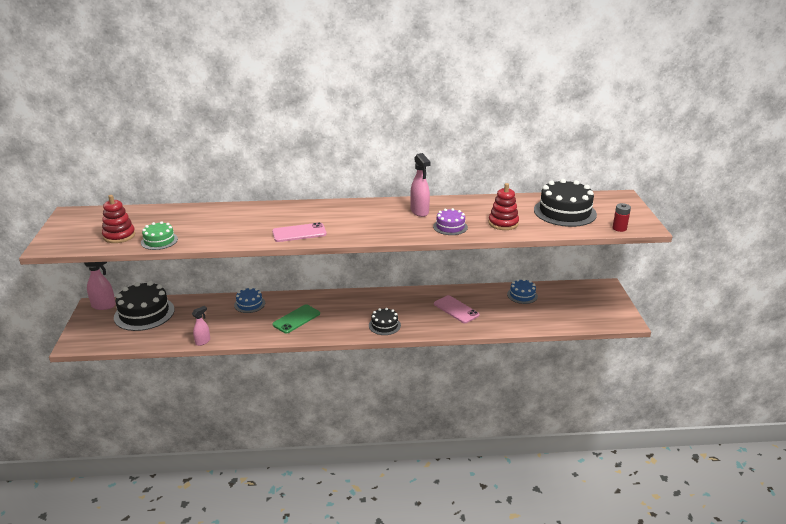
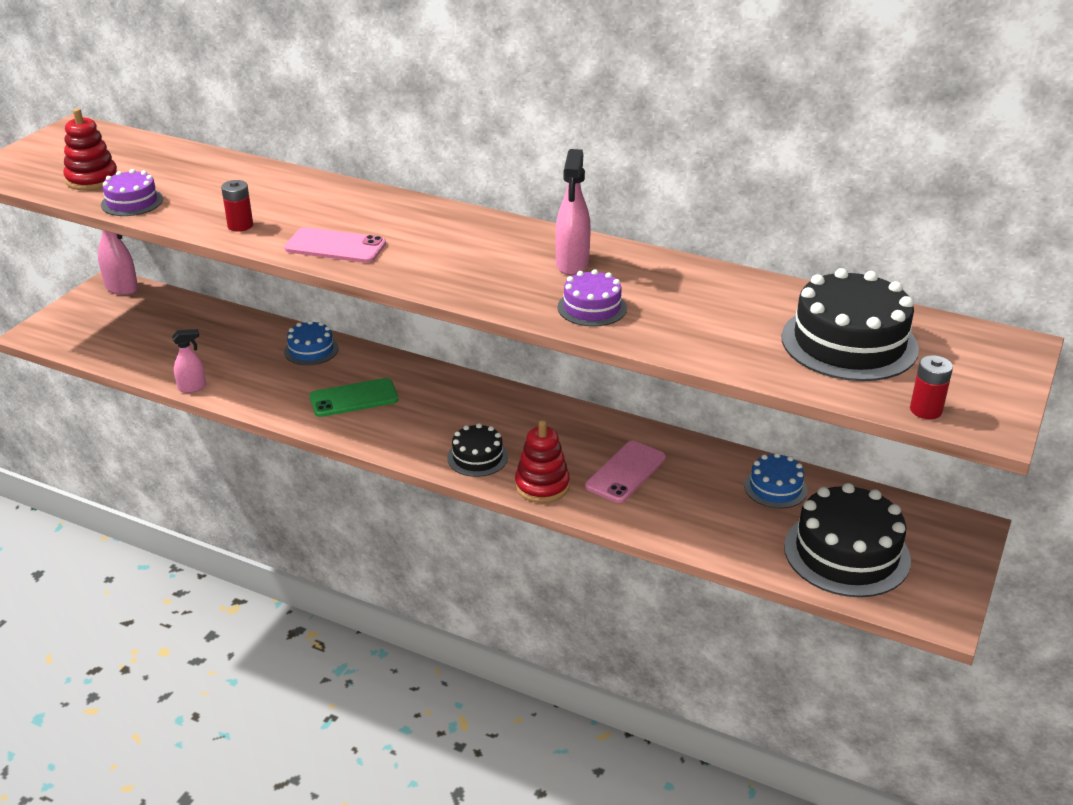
camera: 30 degrees right, 5 degrees up
black cake [114,281,175,331] -> black cake moved to [784,483,911,597]
green cake [141,221,178,250] -> purple cake [101,169,163,216]
pink phone [434,295,480,323] -> pink phone turned 45 degrees clockwise [585,441,666,503]
red stacking toy [489,183,519,230] -> red stacking toy moved to [515,420,570,503]
none -> red battery [221,180,253,232]

